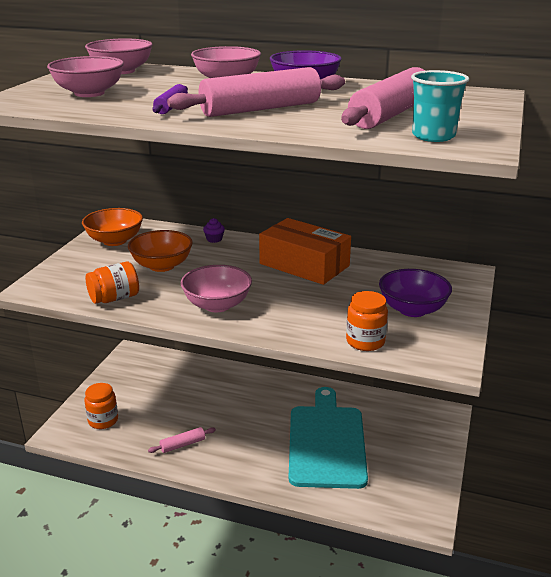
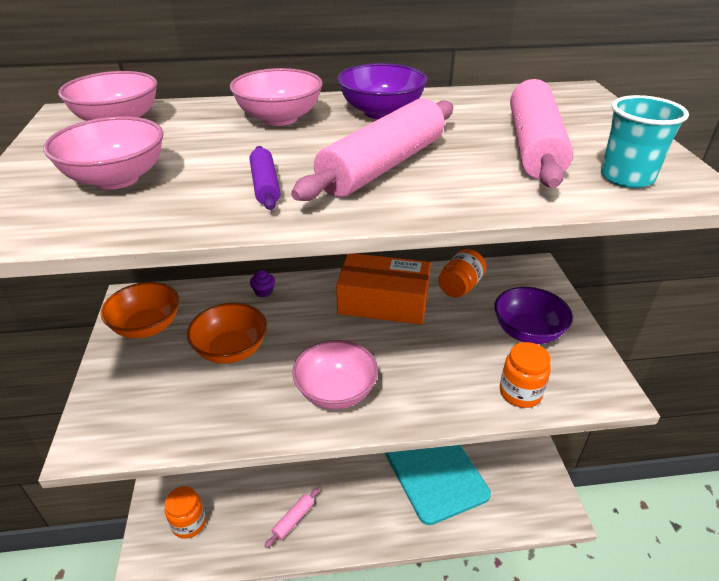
camera: 25 degrees left, 10 degrees up
orange jar [86,262,139,304] -> orange jar moved to [438,249,486,298]

